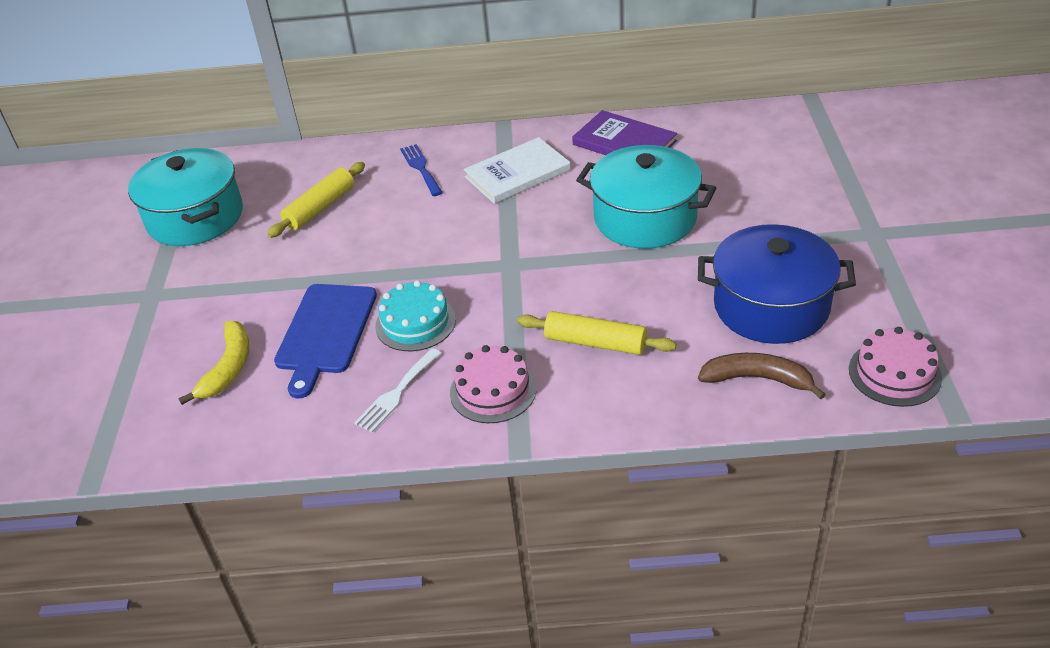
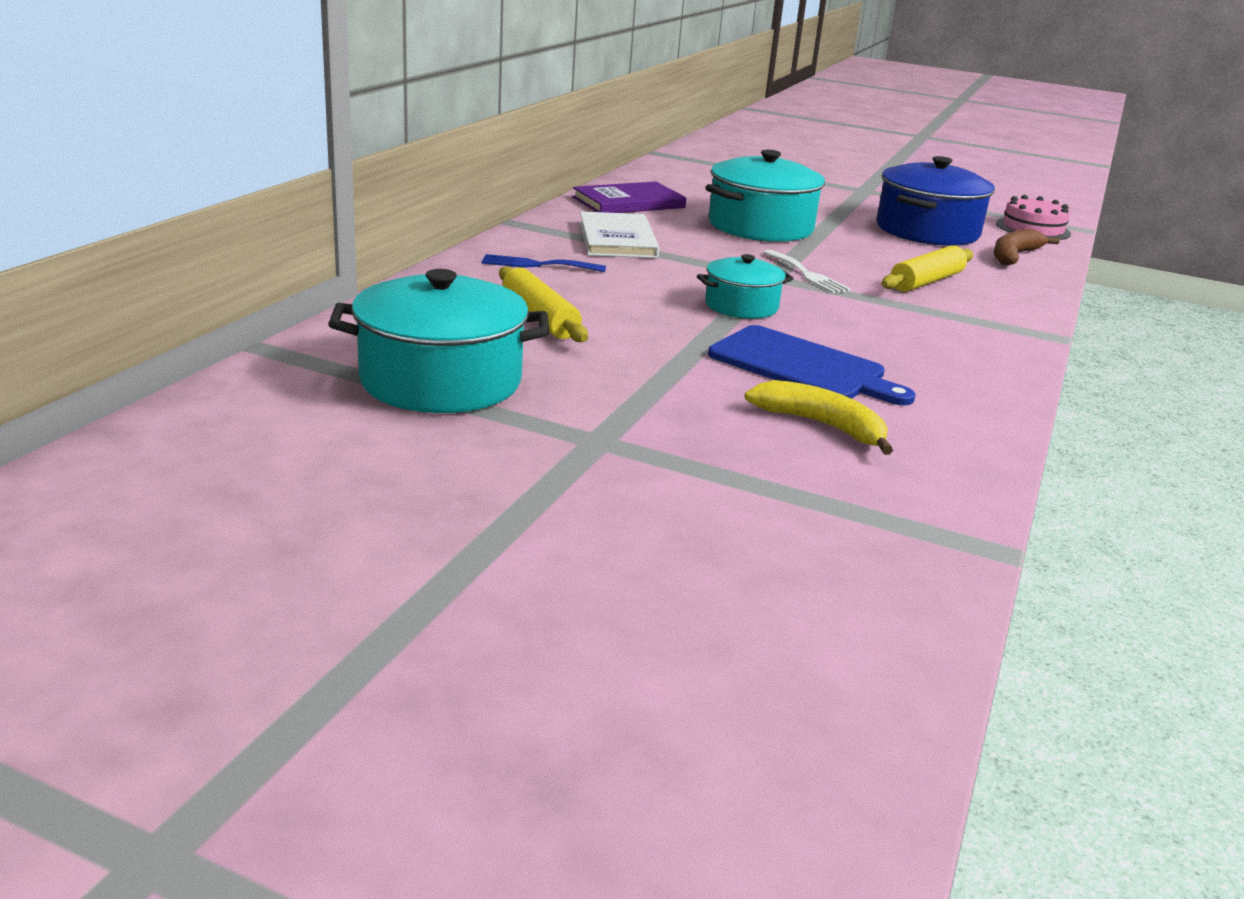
camera: 70 degrees left, 15 degrees down
white fork [354,348,441,432] -> white fork moved to [763,250,851,293]
turquoise cake [375,280,456,351] -> none
pink cake [450,345,537,423] -> none
none -> turquoise pot [697,254,794,319]

